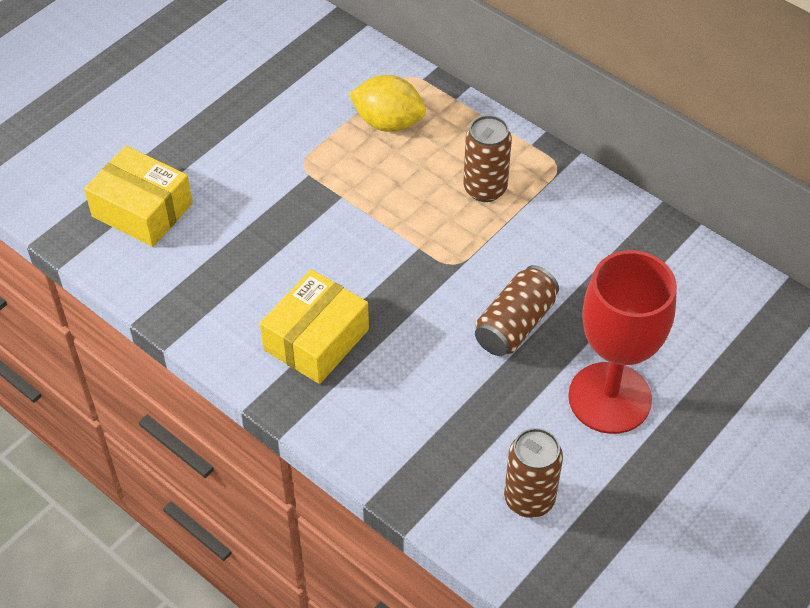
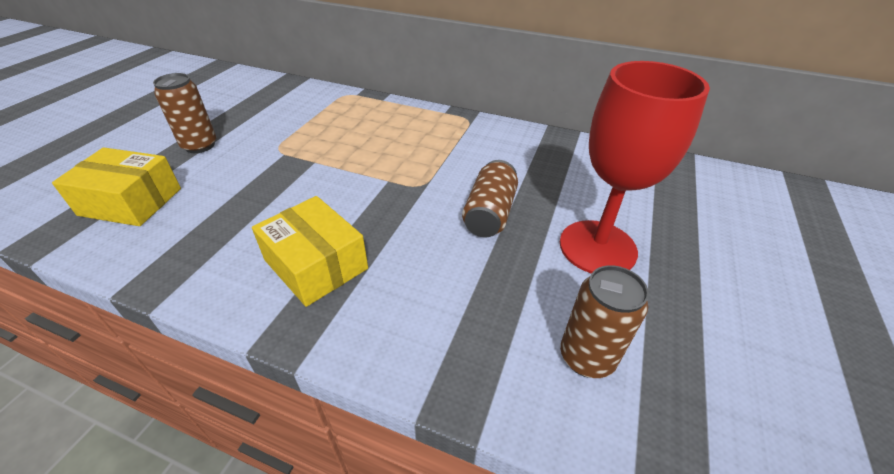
camera: 20 degrees left, 10 degrees down
yellow box [260,269,369,384] -> yellow box turned 60 degrees counterclockwise [252,196,368,307]
yellow lemon [349,75,426,132] -> none
brown can [463,115,512,202] -> brown can moved to [153,73,216,153]

